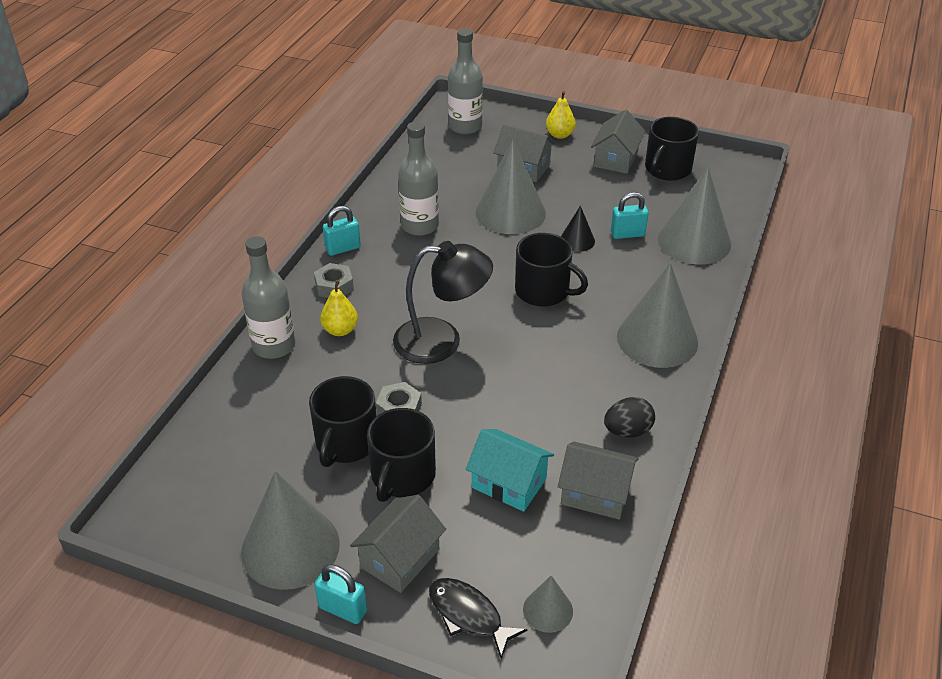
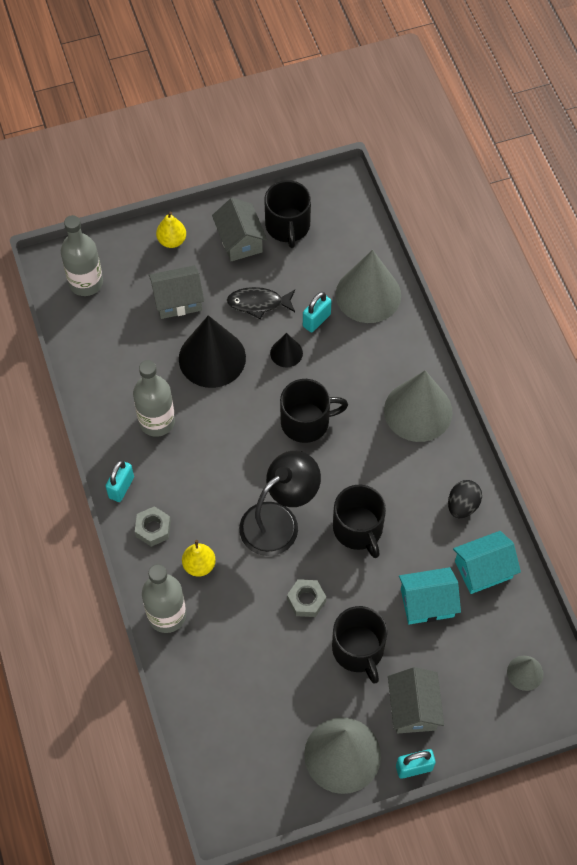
camera: 40 degrees left, 20 degrees up
black mug [309,376,377,467] -> black mug moved to [333,484,386,558]
black fish [429,578,527,659] -> black fish moved to [227,287,295,319]
grey cone [475,140,546,234] -> black cone [179,315,246,388]
grey house [558,442,639,520] -> turquoise house [453,531,521,594]

